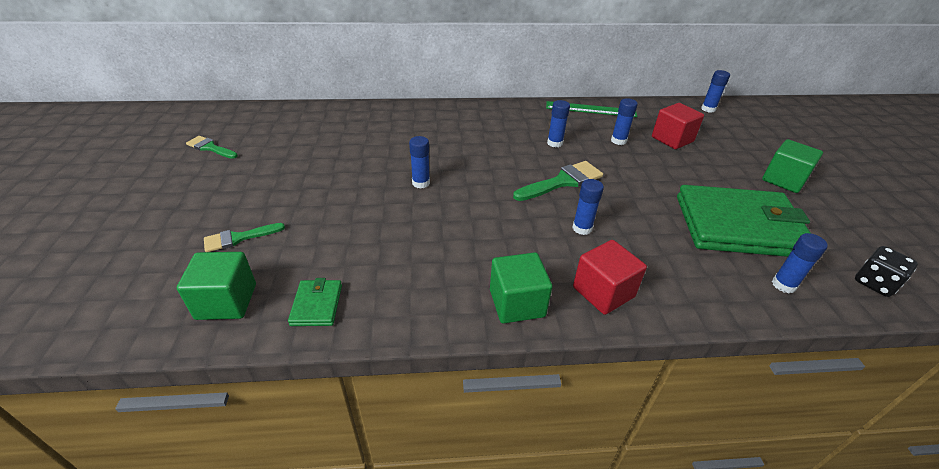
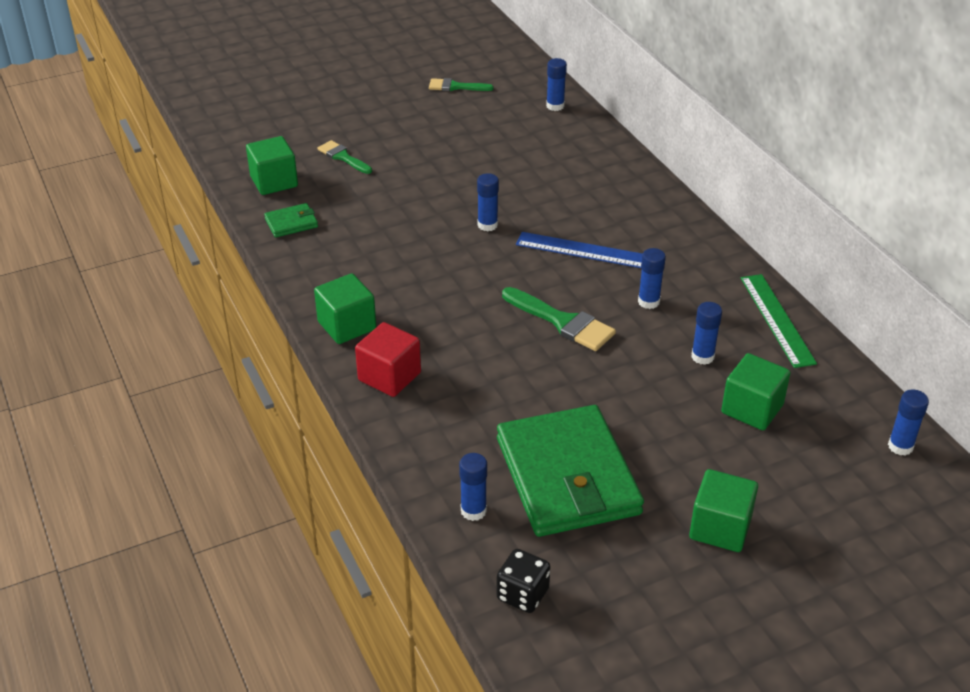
camera: 70 degrees right, 0 degrees up
green brush [186,136,238,159] -> green brush turned 90 degrees counterclockwise [429,78,493,91]
blue glue stick [572,179,604,235] -> blue glue stick moved to [546,58,567,111]
red cube [652,103,704,149] -> green cube [721,353,791,430]
none -> blue ruler [516,232,642,268]

